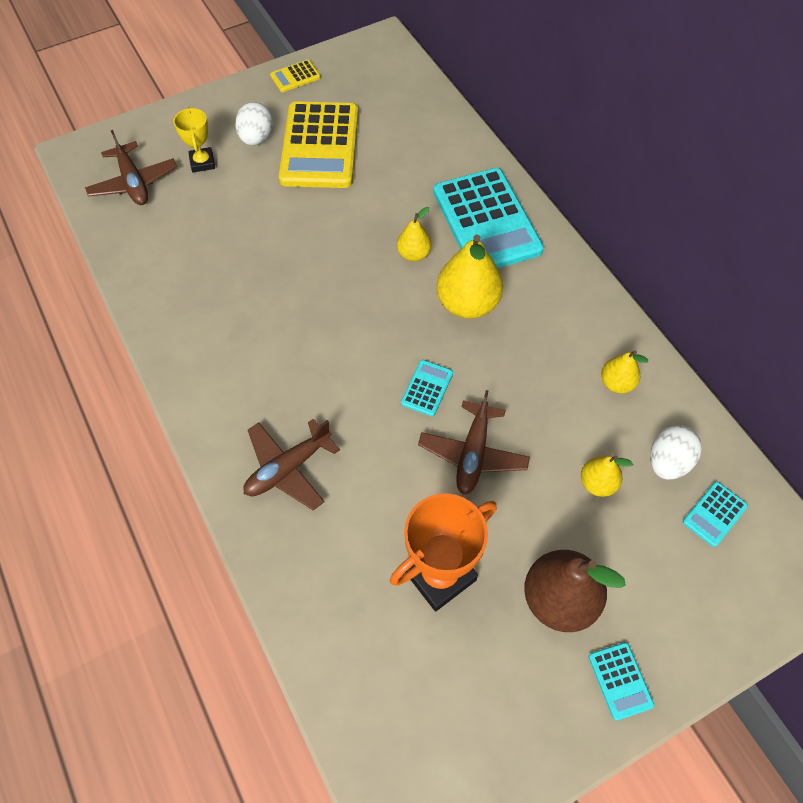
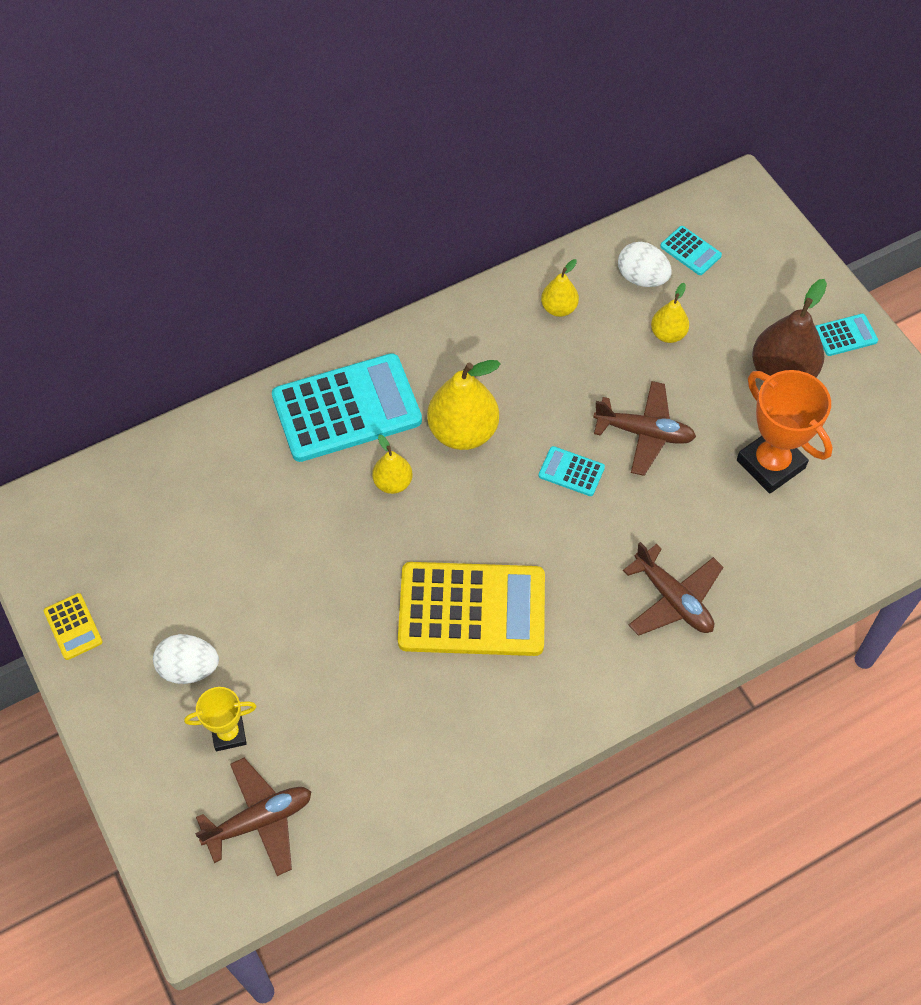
camera: 90 degrees left, 0 degrees up
yellow calculator [279,101,358,188] -> yellow calculator moved to [398,562,545,656]

